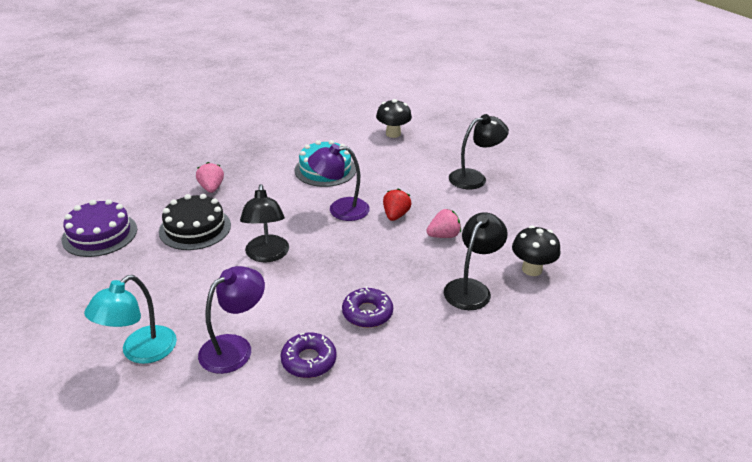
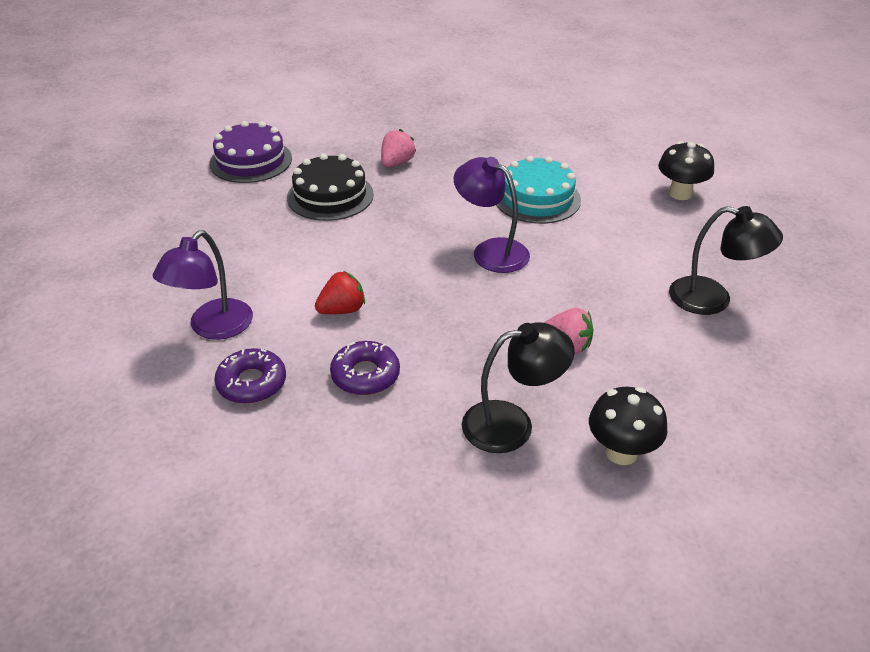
camera: 45 degrees right, 5 degrees up
turquoise lamp [84,275,177,364] -> none
purple lamp [198,266,265,374] -> purple lamp turned 120 degrees clockwise [153,231,253,340]
black lamp [240,184,289,262] -> none
red strawberry [383,188,411,221] -> red strawberry moved to [315,271,365,314]

